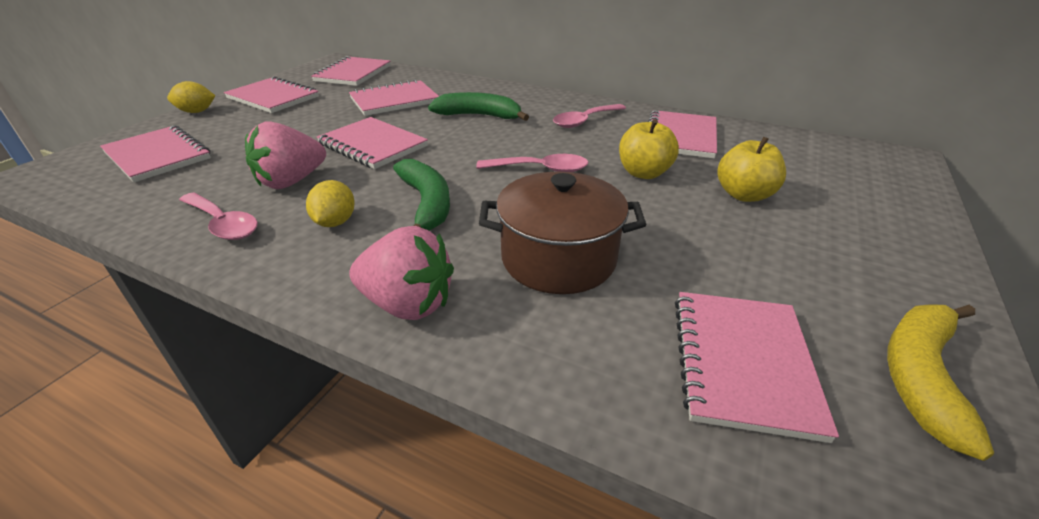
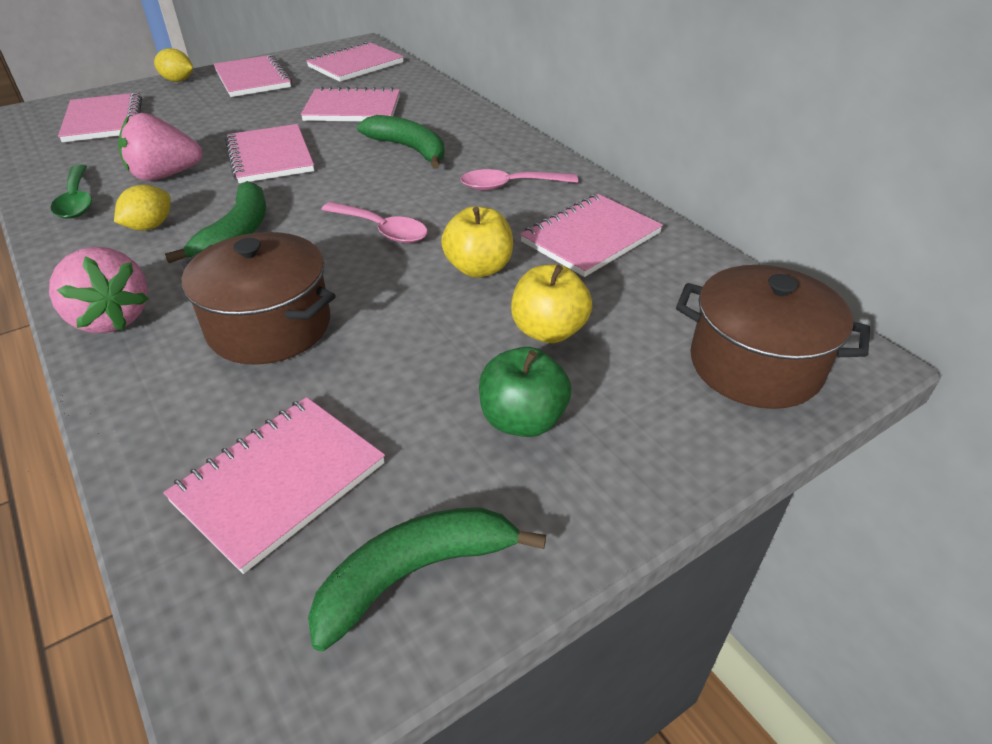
camera: 30 degrees right, 5 degrees up
pink spoon [179,193,258,240] -> green spoon [51,164,92,219]
yellow banana [887,304,994,461] -> green banana [308,507,546,651]
none -> green apple [479,347,571,437]
none -> brown pot [676,265,870,409]

